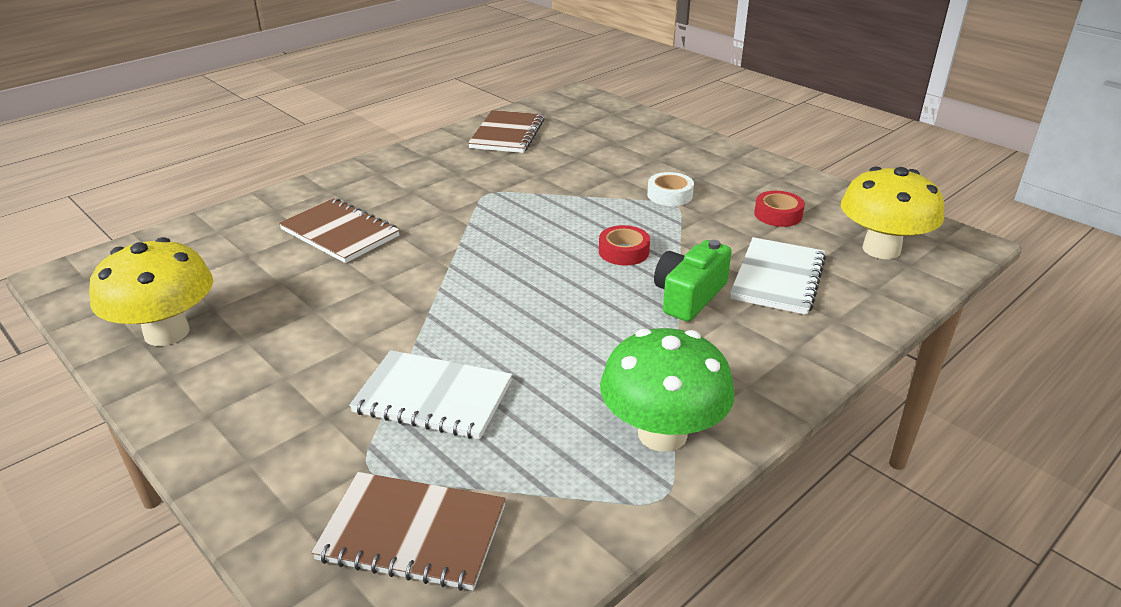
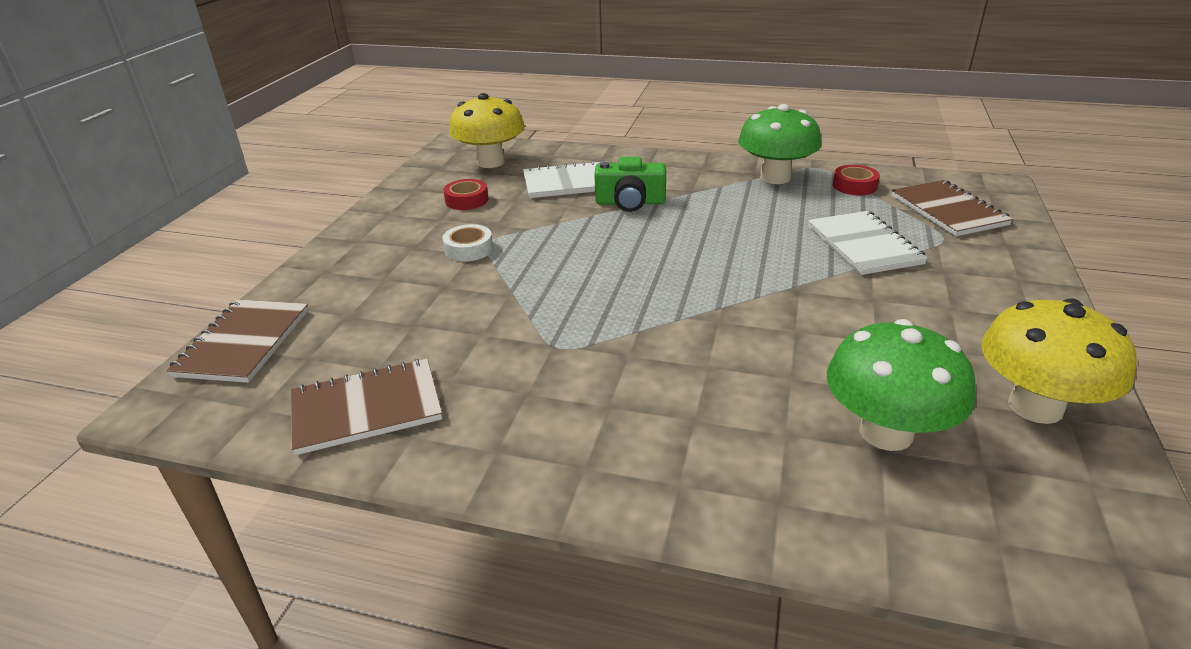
camera: 120 degrees left, 0 degrees up
brown notebook [279,198,400,263] -> brown notebook moved to [166,300,308,383]
red tape [599,225,650,266] -> red tape moved to [833,165,880,195]
none -> green mushroom [827,319,975,451]

